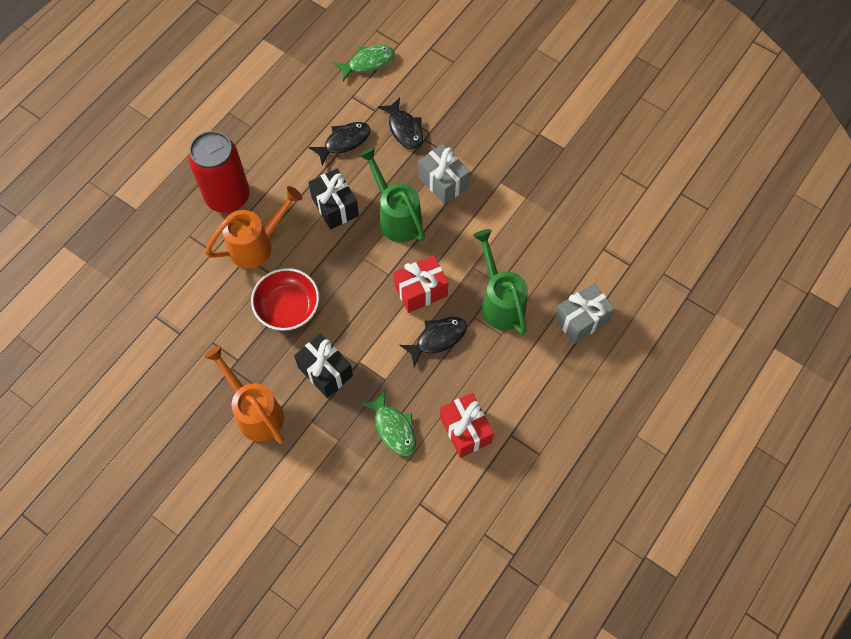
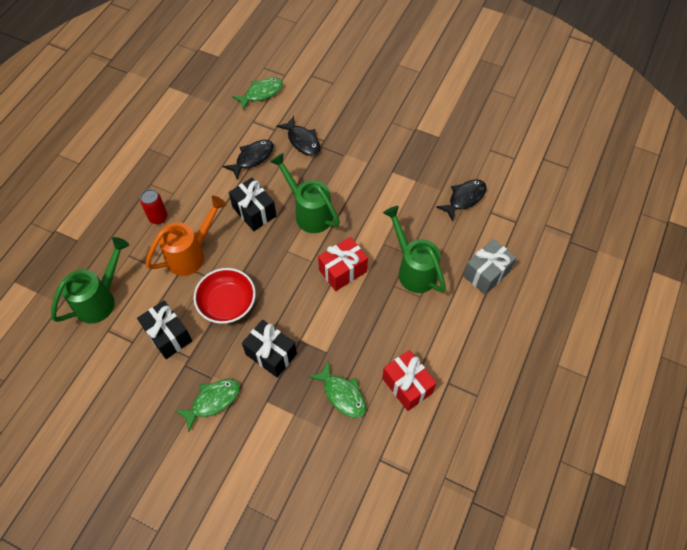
camera: 10 degrees left, 5 degrees down
red can [188,131,250,213] -> red can [140,189,167,224], size x0.48
orange watering can [204,345,284,444] -> green fish [175,379,240,432]
black fish [400,317,467,367] -> black fish moved to [436,179,487,221]
grey gift [418,144,470,205] -> none
none -> green watering can [51,237,129,324]
none -> black gift [137,300,192,359]

